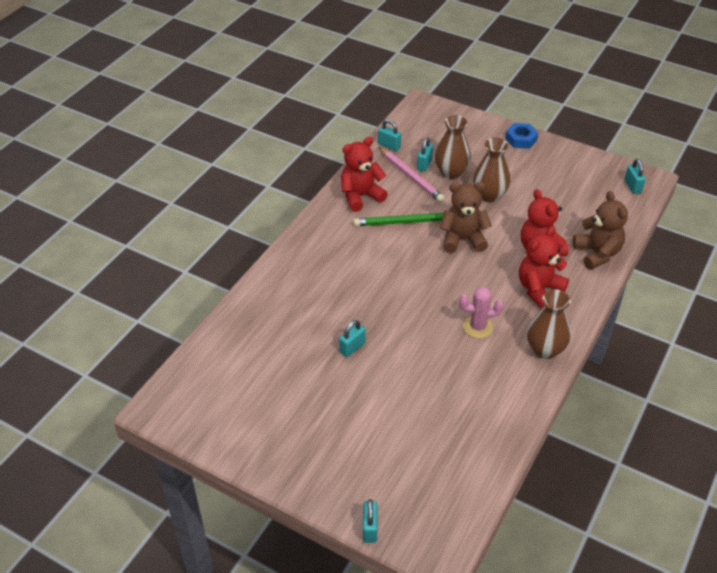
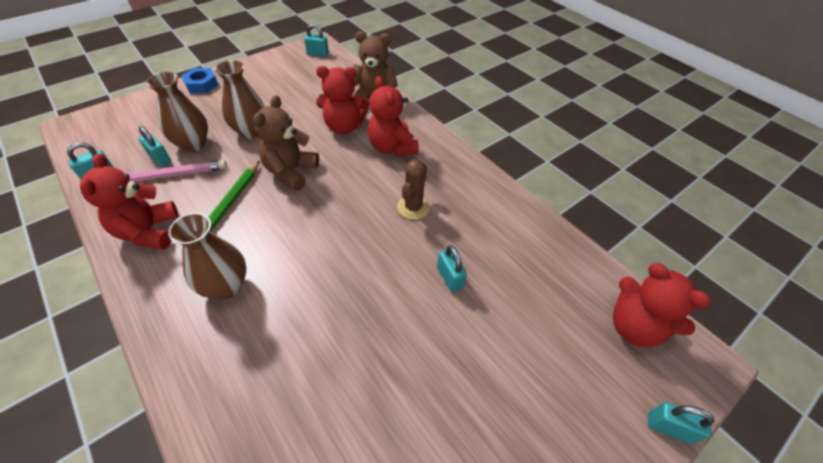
camera: 70 degrees left, 5 degrees up
turquoise padlock [339,320,366,357] -> turquoise padlock moved to [437,245,467,292]
pink cactus [459,286,504,338] -> brown cactus [397,160,430,219]
brown vase [527,289,571,359] -> brown vase moved to [168,213,246,299]
none -> red teddy bear [613,263,710,347]

